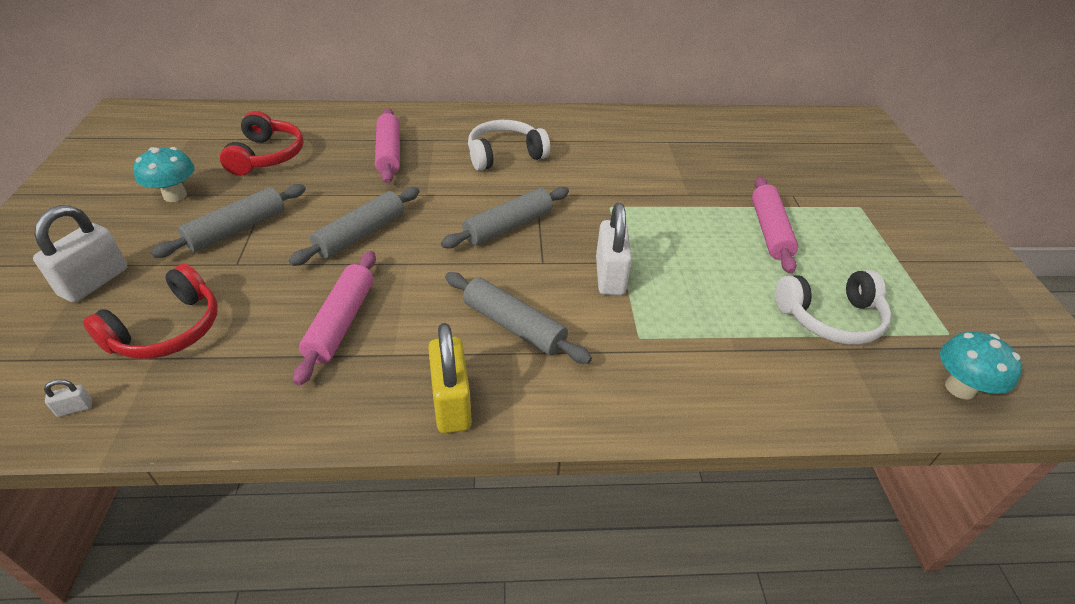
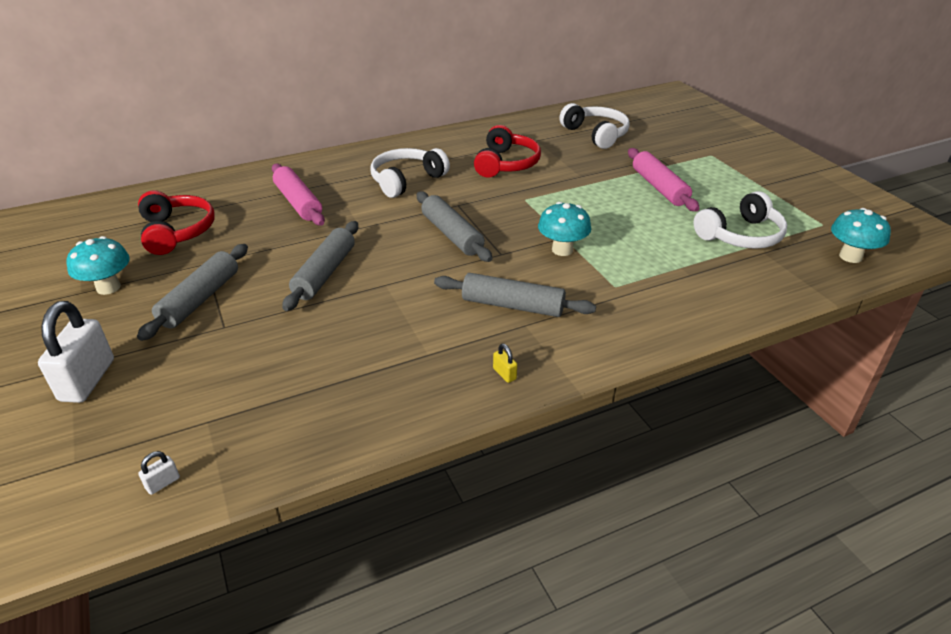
camera: 20 degrees left, 5 degrees down
red headphones [83,264,218,359] -> red headphones moved to [474,125,541,178]
pink rolling pin [293,251,376,386] -> none
yellow padlock [428,323,472,433] -> yellow padlock [493,344,517,383], size x0.41
grey rolling pin [441,187,569,248] -> grey rolling pin turned 60 degrees counterclockwise [417,191,492,262]
white padlock [596,203,632,295] -> turquoise mushroom [538,202,591,256]
none -> white headphones [559,103,630,149]

